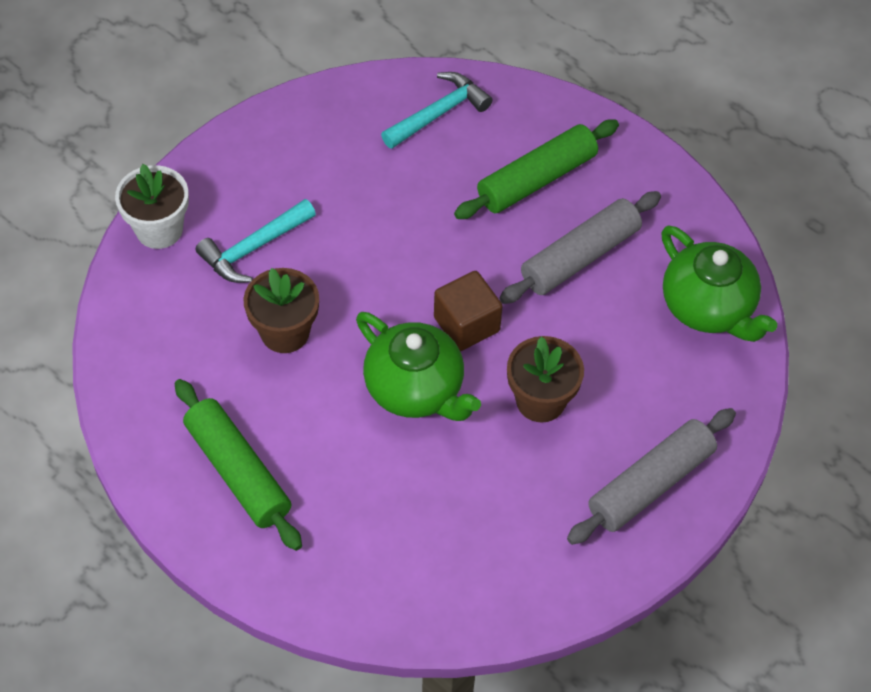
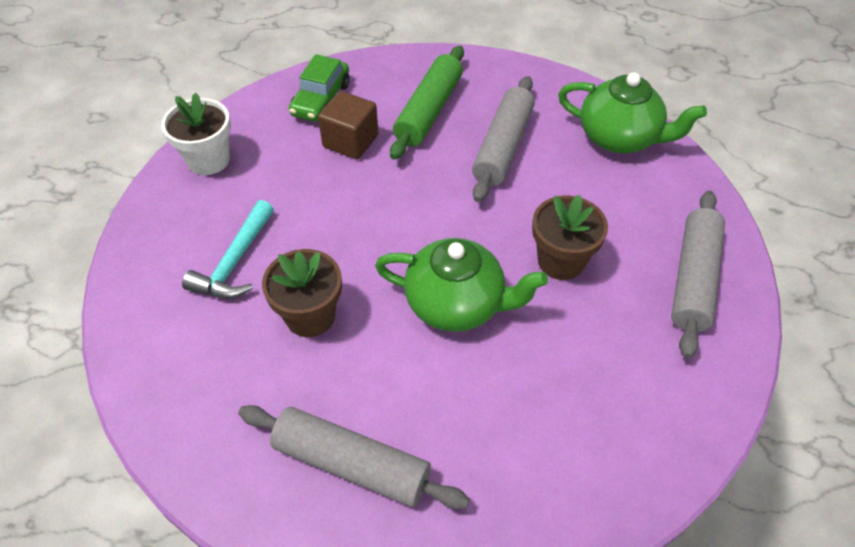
camera: 30 degrees left, 5 degrees down
white flower pot [115,164,189,249] -> white flower pot moved to [161,93,231,175]
green rolling pin [175,379,302,551] -> grey rolling pin [239,405,470,510]
turquoise hammer [381,72,493,149] -> green car [289,54,350,122]
brown cube [434,271,503,351] -> brown cube moved to [318,91,378,159]

